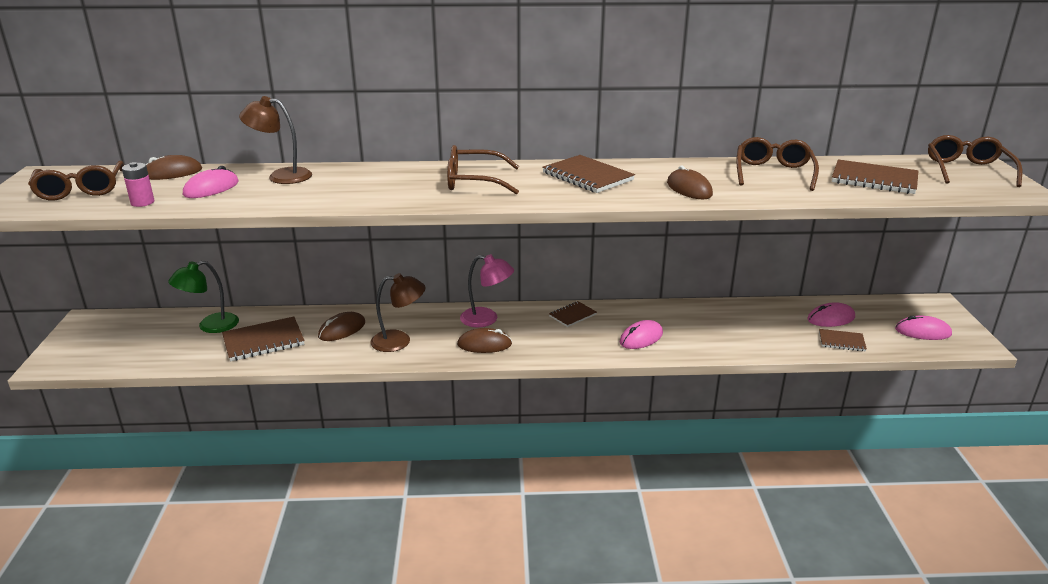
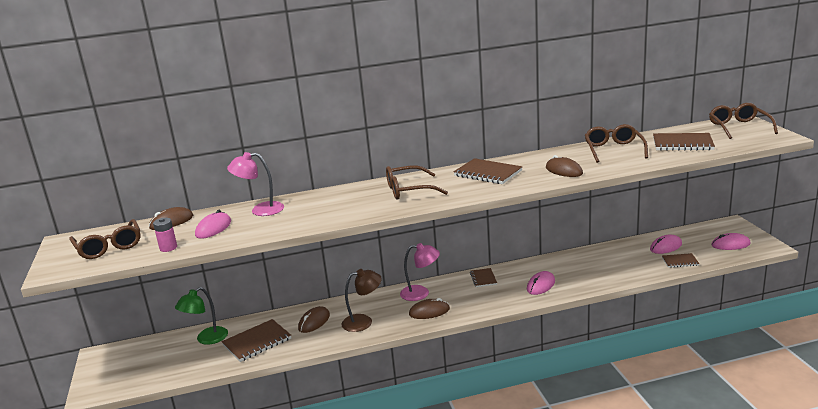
camera: 10 degrees left, 5 degrees down
brown lamp [239,96,312,184] -> pink lamp [227,152,284,216]
brown notebook [549,301,597,327] -> brown notebook turned 45 degrees counterclockwise [470,268,497,287]

